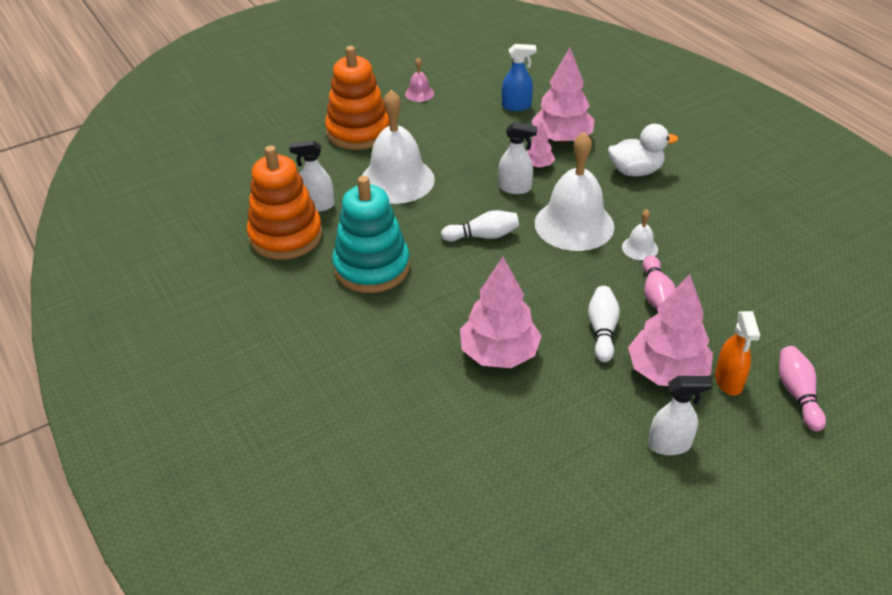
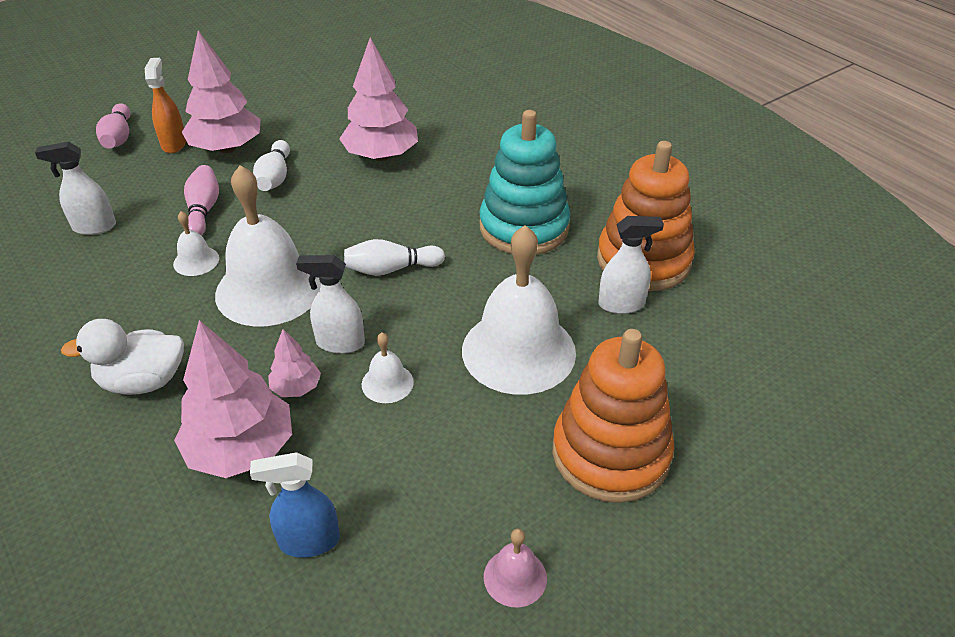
camera: 175 degrees right, 0 degrees up
white spray bottle [648,376,712,455] -> white spray bottle moved to [35,142,116,235]
none -> white bell [362,333,414,403]

